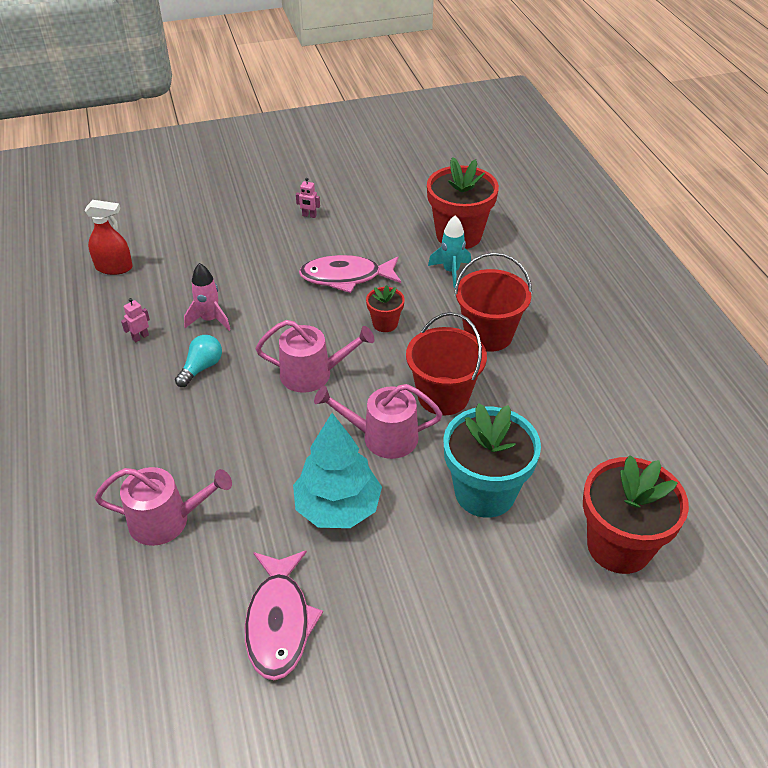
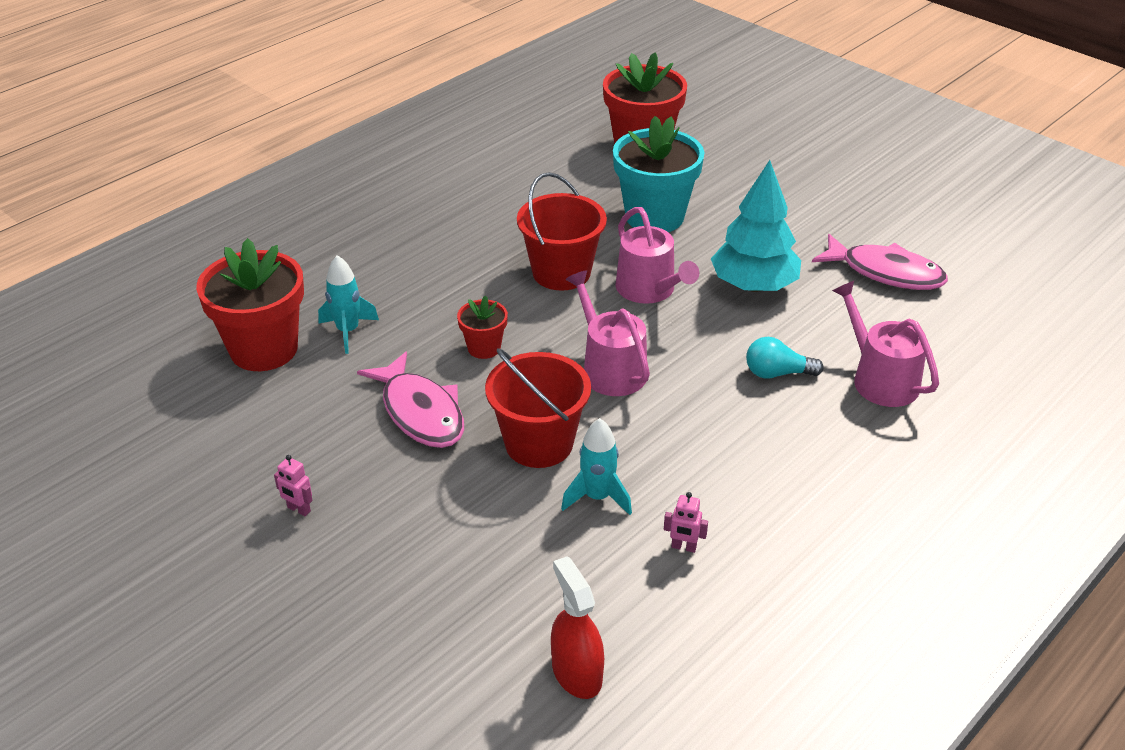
camera: 120 degrees left, 5 degrees down
turquoise light bulb [175,335,222,387] -> turquoise light bulb moved to [746,337,824,379]
pink rocket [184,263,231,331] -> turquoise rocket [561,418,632,515]
pink fish [245,550,323,680] -> pink fish turned 60 degrees clockwise [812,234,948,290]
pink robot [296,178,320,218] -> pink robot turned 135 degrees clockwise [274,455,313,516]
red bucket [454,252,532,352] -> red bucket moved to [485,348,591,468]

